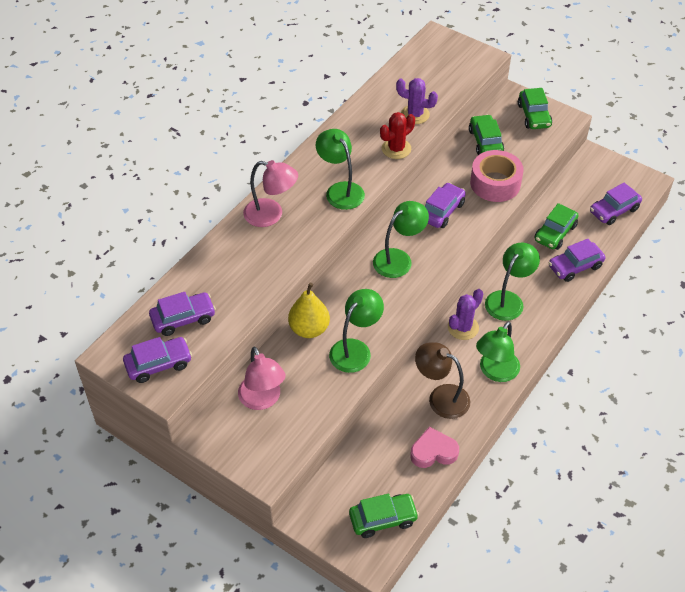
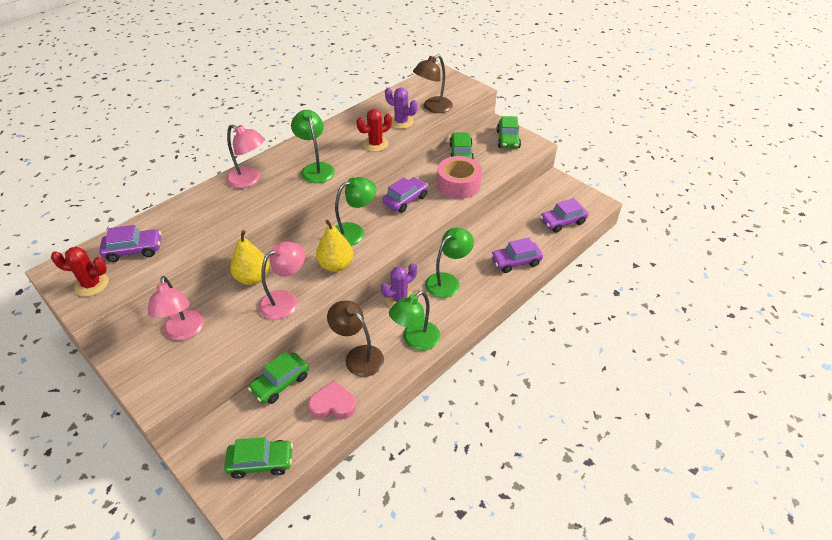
camera: 10 degrees right, 5 degrees down
purple car [123,337,192,383] -> red cactus [51,247,109,296]
green lamp [329,289,384,373] -> pink lamp [259,242,305,320]
green car [534,203,579,250] -> green car moved to [248,352,309,404]
none -> yellow pear [316,220,353,272]
none -> brown lamp [413,55,453,113]

